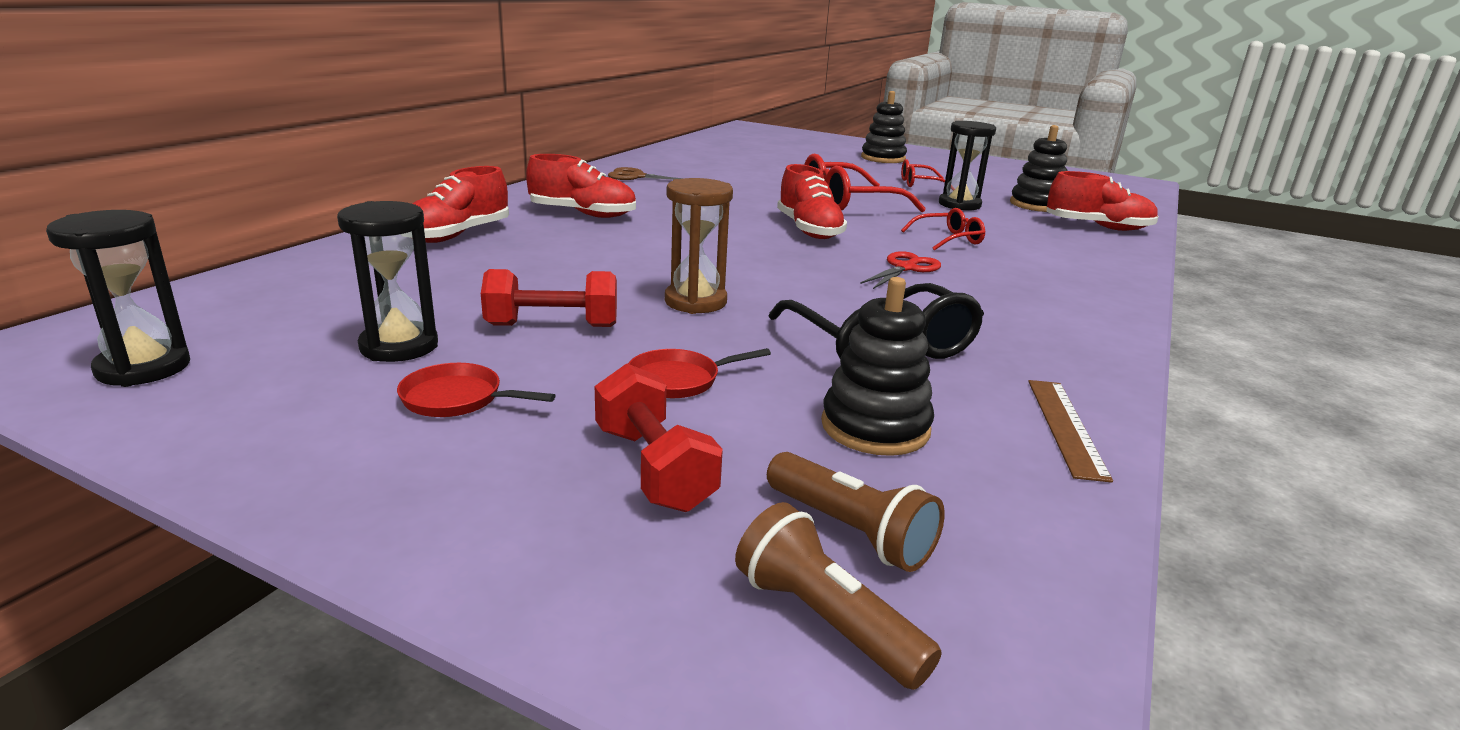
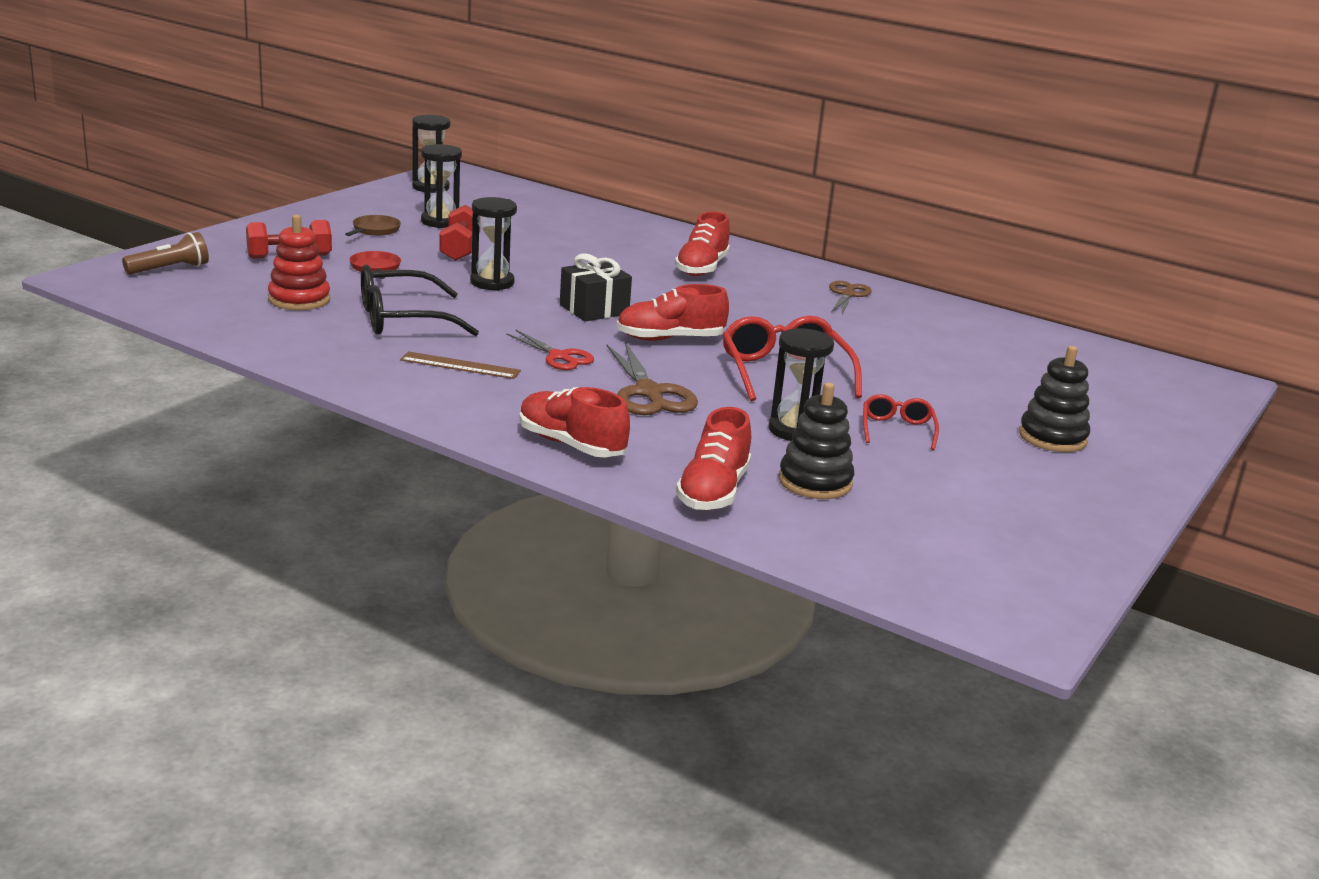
camera: 95 degrees right, 0 degrees up
red pan [397,363,556,417] -> brown pan [345,215,401,236]
red shoe [413,166,509,243] -> red shoe moved to [519,387,630,457]
brown hourglass [665,178,733,314] -> black hourglass [470,197,517,291]
brown flashlight [767,452,945,572] -> none
black stacking toy [821,277,934,456] -> red stacking toy [268,215,330,310]
red glasses [901,208,985,251] -> brown scissors [607,342,698,415]
brown ruler [1028,380,1113,483] -> brown ruler moved to [400,351,521,379]
none -> black gift [560,253,632,321]

